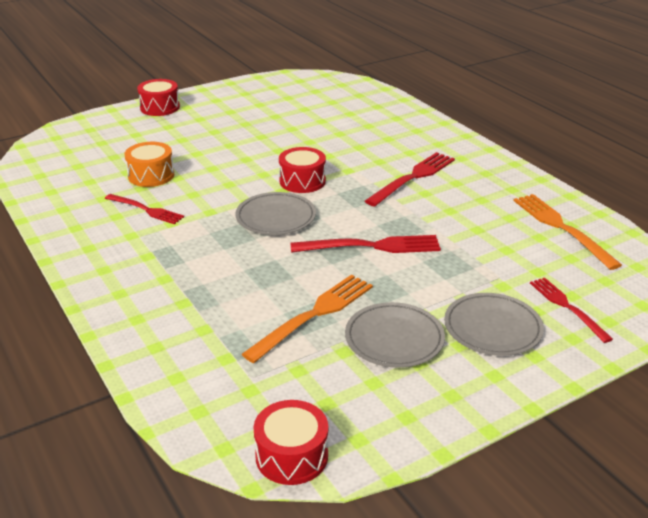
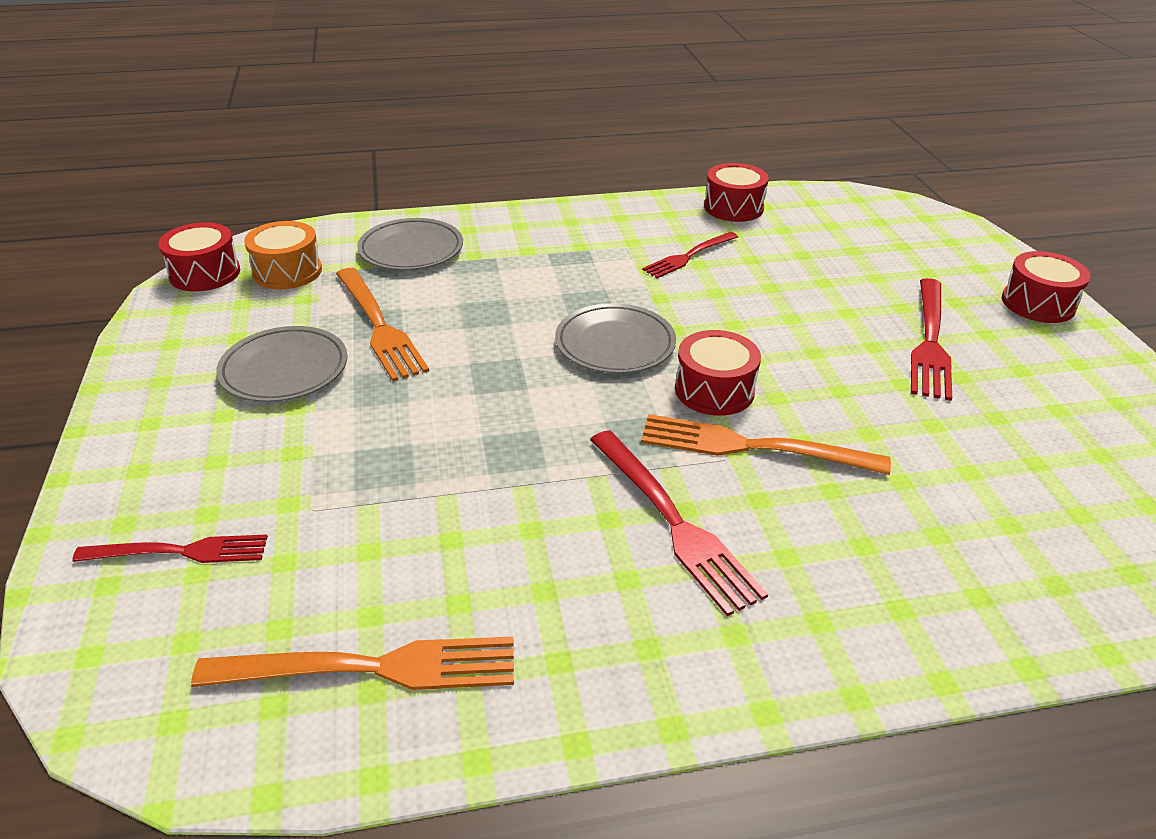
camera: 110 degrees right, 5 degrees up
orange drum [125,142,174,187] -> orange drum moved to [244,221,322,289]
red fork [290,235,441,253] -> red fork moved to [911,278,952,401]
grey plate [444,293,544,356] -> grey plate moved to [357,218,463,270]
none -> orange fork [641,414,891,475]
none -> red drum [704,163,769,222]

